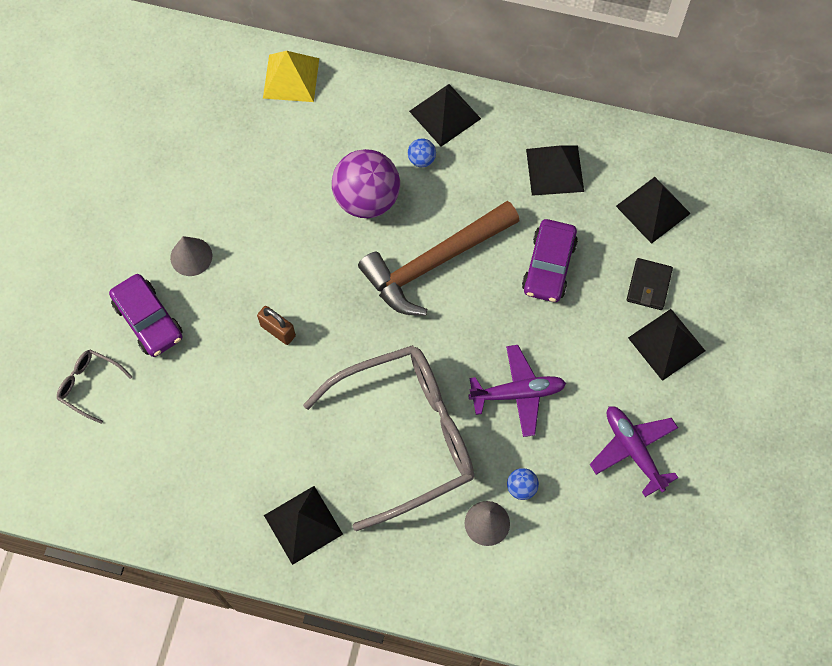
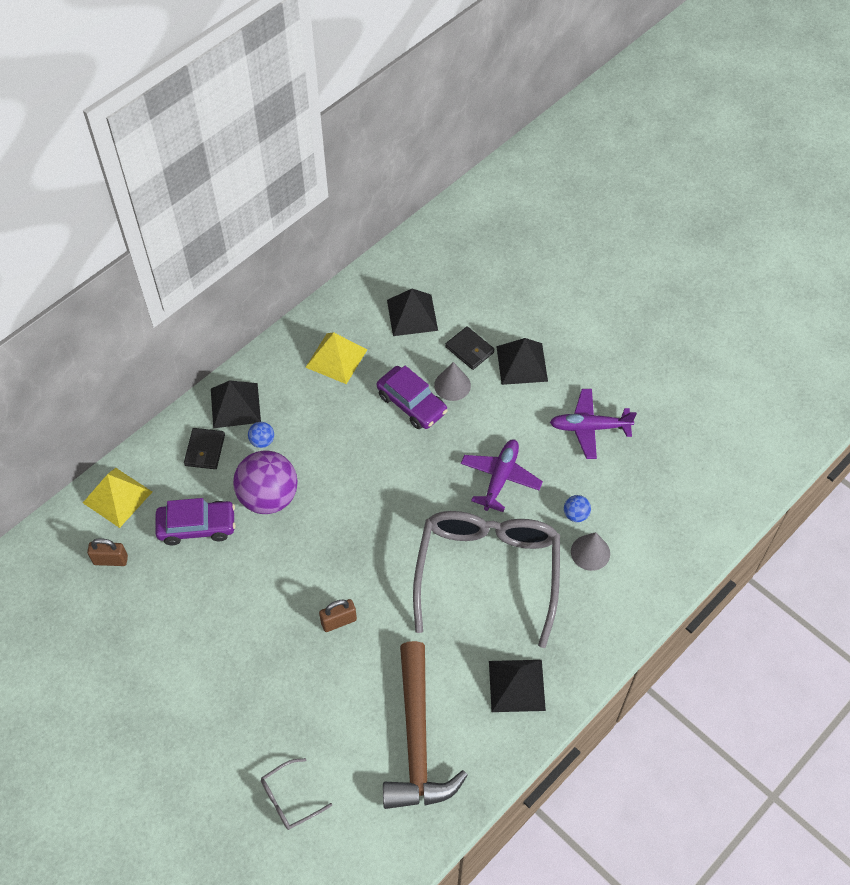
camera: 60 degrees left, 10 degrees down
purple car [109,274,183,357] -> purple car moved to [155,498,236,545]
grey cone [170,236,212,276] -> grey cone moved to [434,362,471,401]
brown hammer [358,201,520,316] -> brown hammer moved to [383,641,468,809]
black pyramid [526,145,584,196] -> yellow pyramid [305,332,368,384]
none -> brown padlock [87,538,128,566]
none -> black wallet [184,428,225,469]

